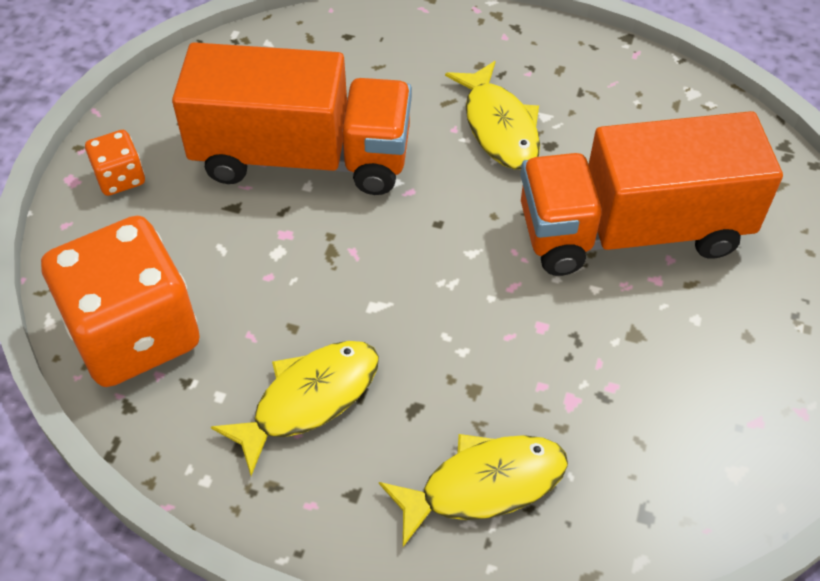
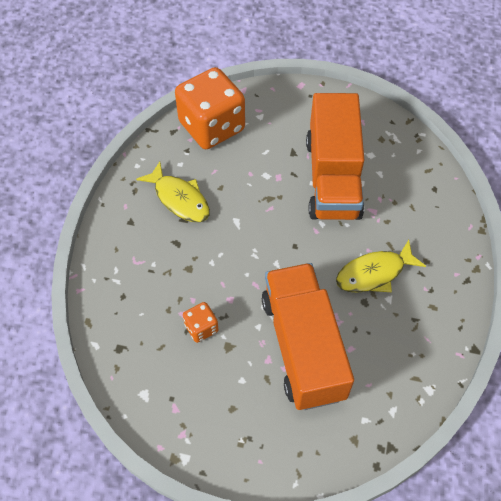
camera: 85 degrees right, 5 degrees up
orange dice [85,130,145,196] -> orange dice moved to [183,302,218,343]
yellow fish [379,434,568,547] -> none

